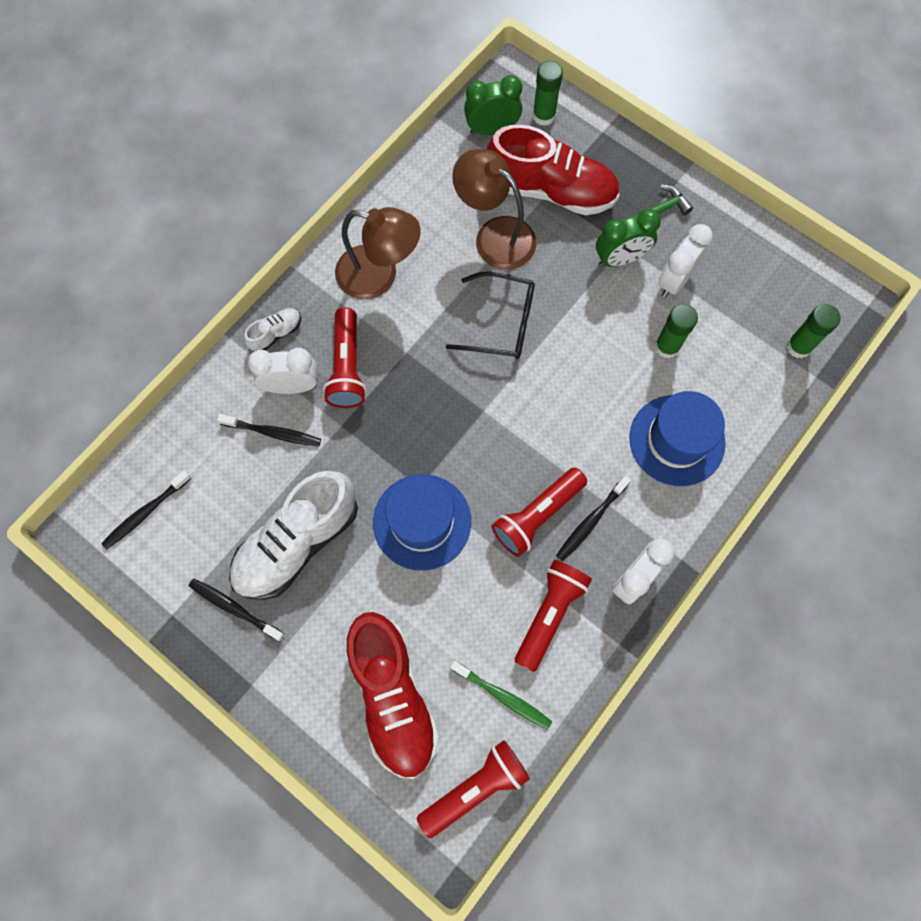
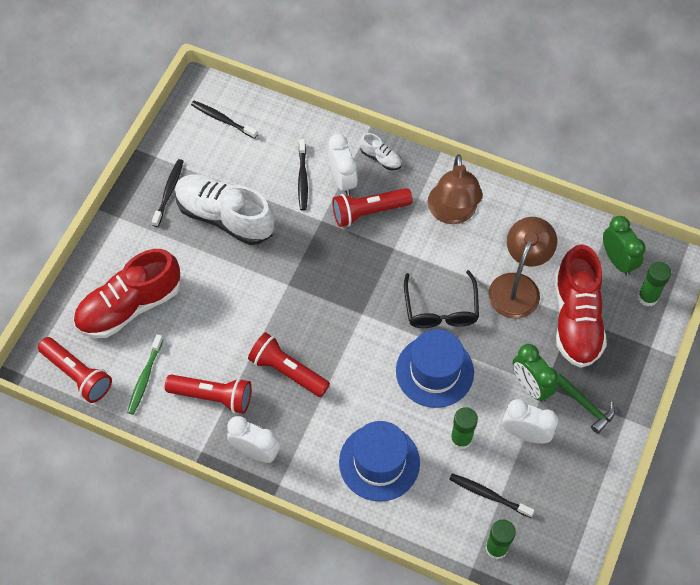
camera: 75 degrees right, 10 degrees down
blue hat [373,474,471,571] -> blue hat moved to [396,329,474,408]
black toothbrush [556,475,631,561] -> black toothbrush moved to [449,473,534,518]

